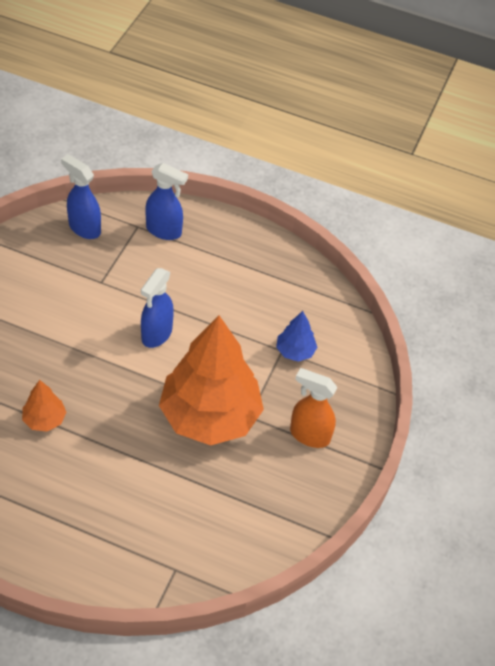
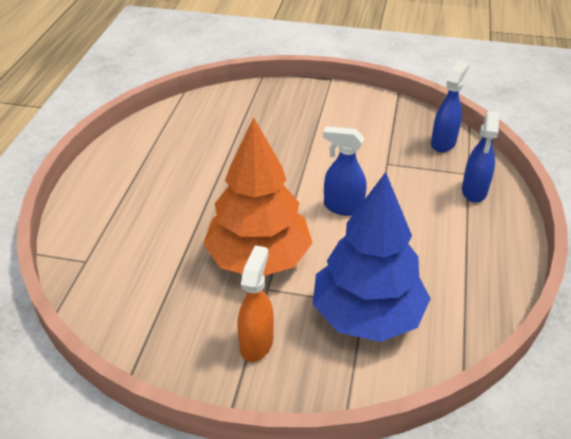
camera: 85 degrees right, 10 degrees down
orange tree [22,380,66,432] -> none
blue tree [276,311,317,362] -> blue tree [313,172,431,342], size x2.37

